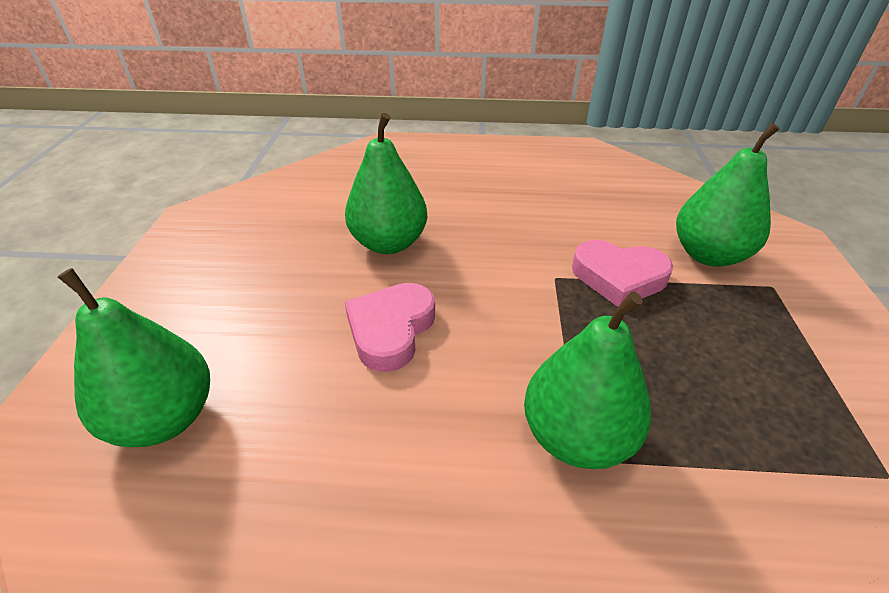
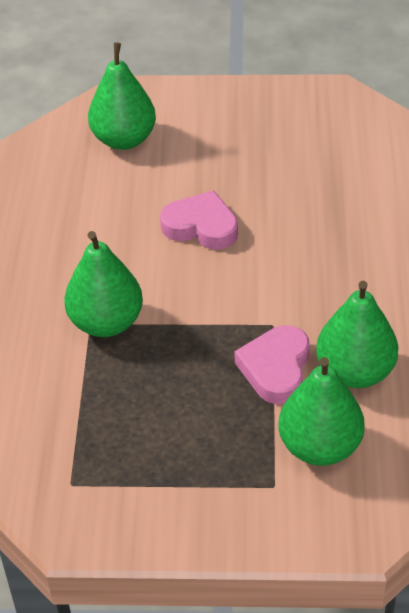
camera: 90 degrees right, 5 degrees up
green pear [345,113,427,254] -> green pear moved to [316,281,398,388]

